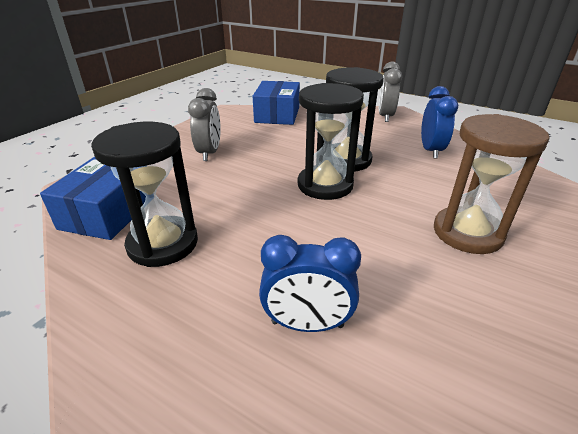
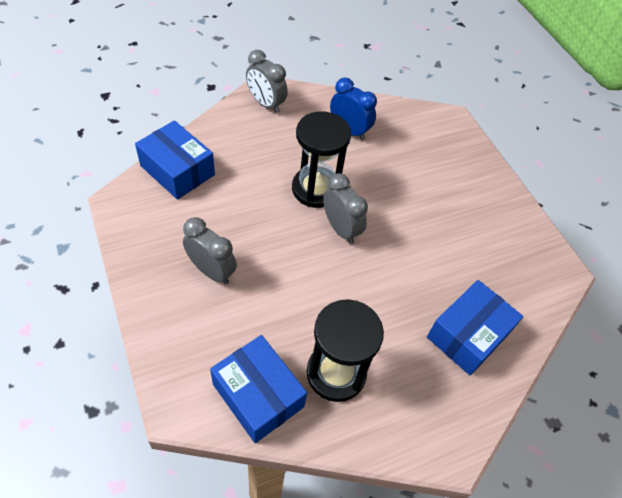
camera: 60 degrees left, 20 degrees up
blue clock [259,235,361,332] -> blue box [427,280,523,376]
black hourglass [298,83,364,200] -> grey clock [323,173,368,244]
brown hourglass [434,114,550,254] -> none

